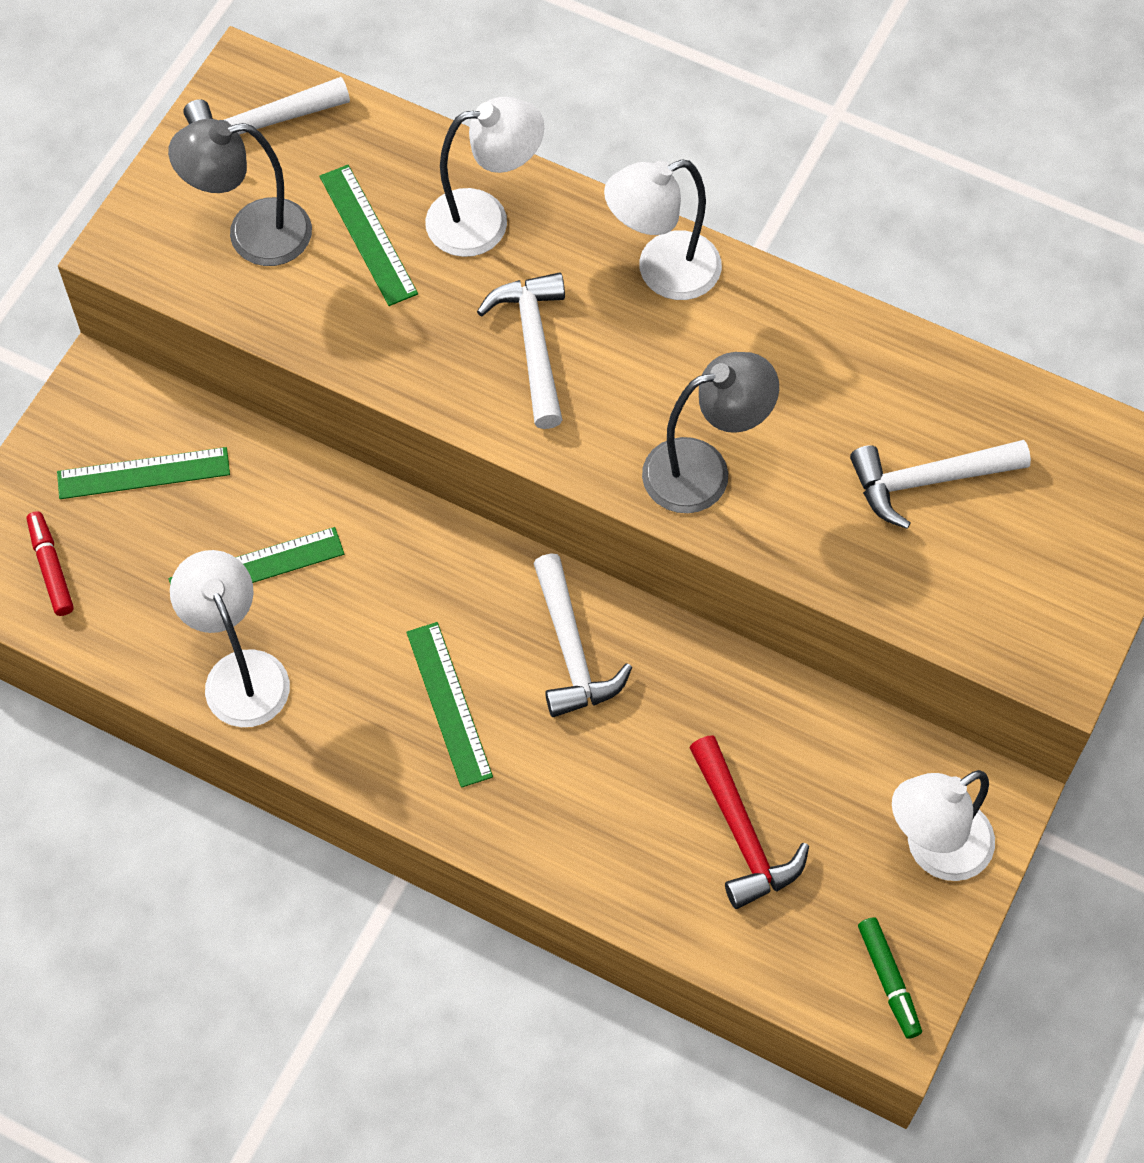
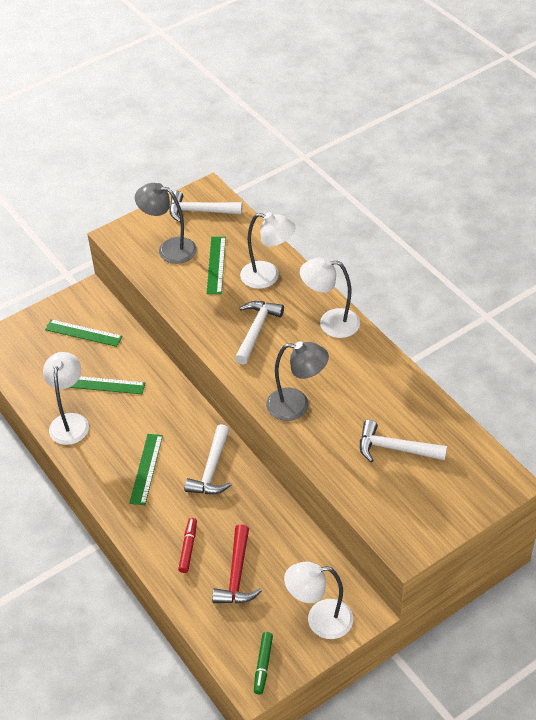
camera: 30 degrees right, 15 degrees down
red marker [27,511,74,616] -> red marker moved to [178,518,197,573]

